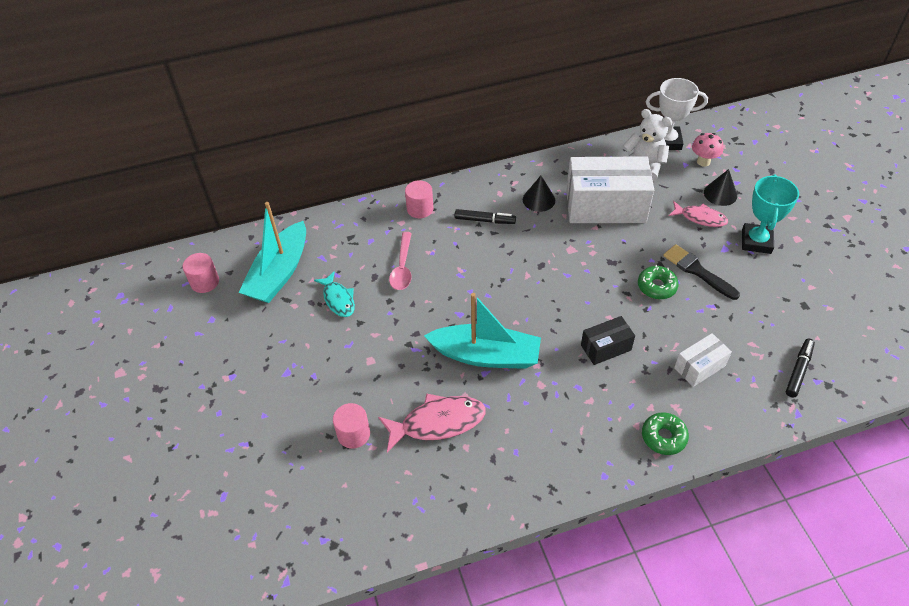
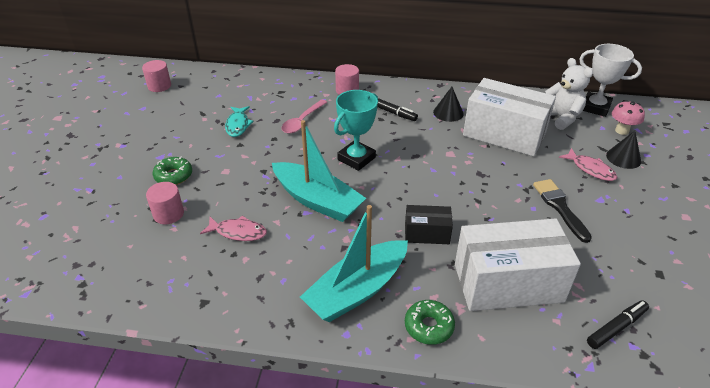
camera: 25 degrees right, 10 degrees down
turquoise boat [238,202,306,303] -> turquoise boat moved to [300,205,408,322]
pink fish [378,393,486,452] -> pink fish [200,215,267,241], size x0.64
green donut [638,265,679,299] -> green donut moved to [153,156,192,185]
white box [674,333,732,387] -> white box [455,218,581,311], size x2.02
turquoise trophy [742,174,799,254] -> turquoise trophy moved to [334,90,378,171]

